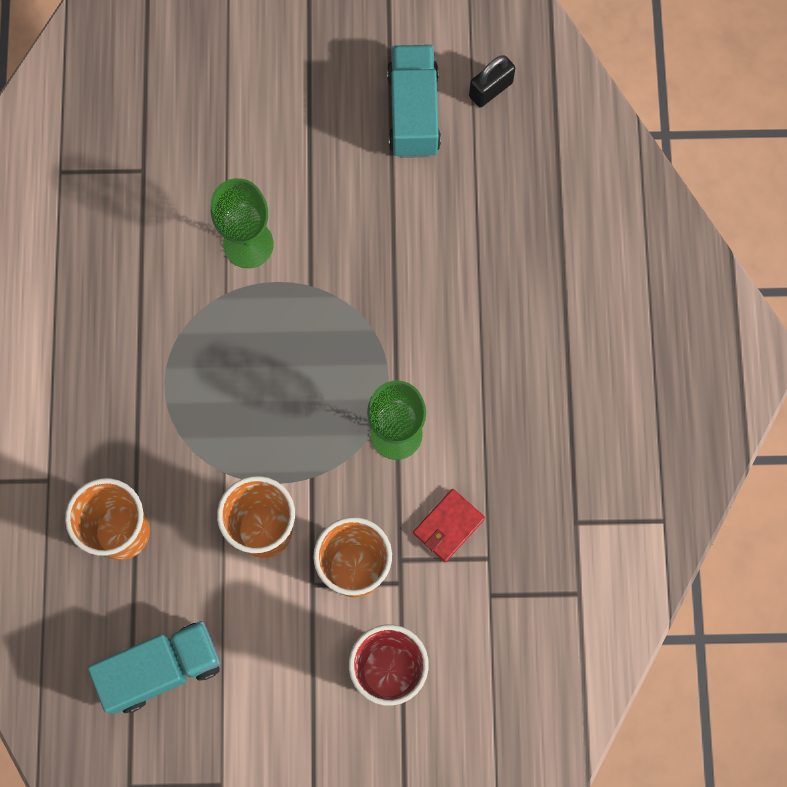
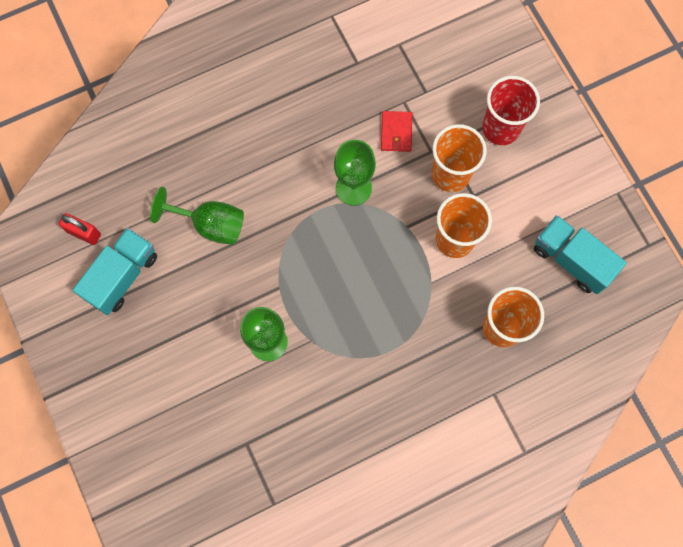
camera: 115 degrees left, 0 degrees up
turquoise truck [387,45,441,158] -> turquoise truck turned 150 degrees clockwise [73,228,157,315]
red wallet [413,489,485,562] -> red wallet turned 75 degrees clockwise [381,111,412,152]
black padlock [469,55,515,107] -> red padlock [59,213,101,245]
none -> green goblet [150,187,244,245]

